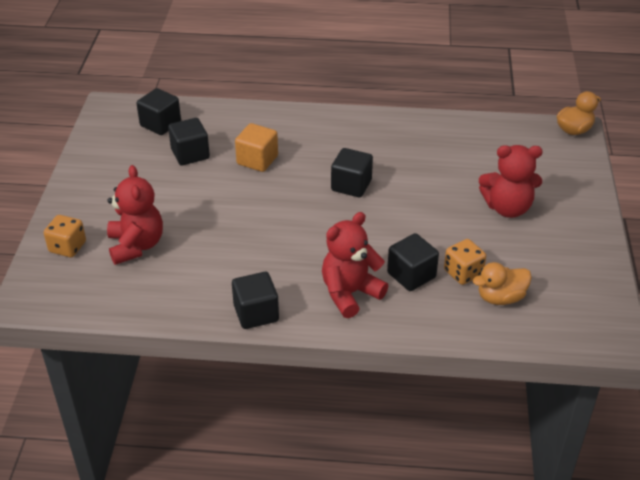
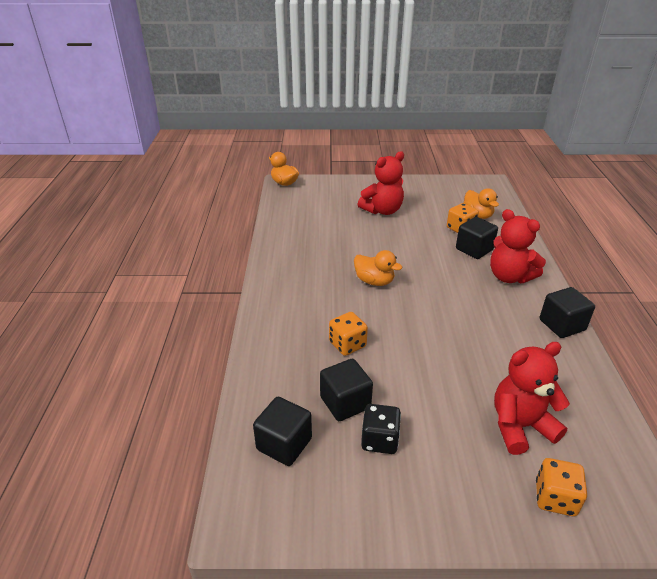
camera: 95 degrees left, 5 degrees down
orange cube [235,123,278,172] -> orange dice [329,312,368,356]
black cube [331,148,373,197] -> orange duck [354,250,402,286]
red teddy bear [479,145,543,218] -> red teddy bear turned 60 degrees clockwise [358,151,404,215]
none -> black dice [361,404,401,454]

